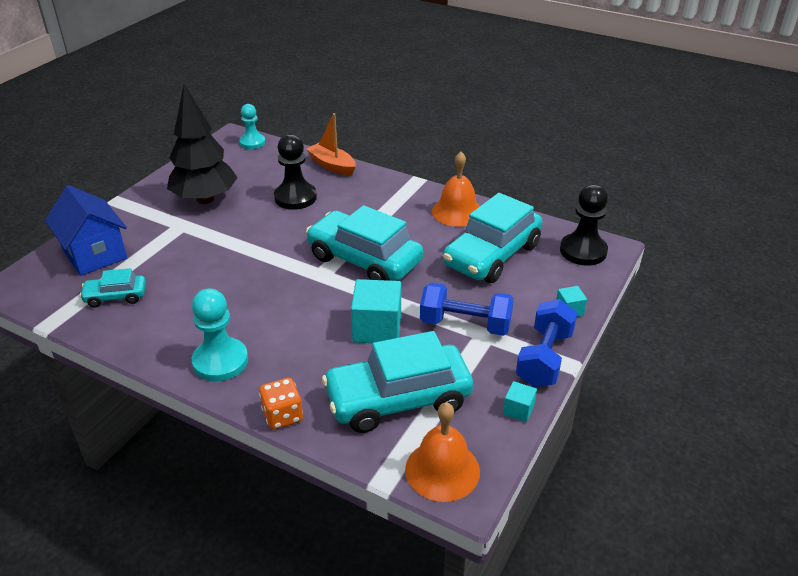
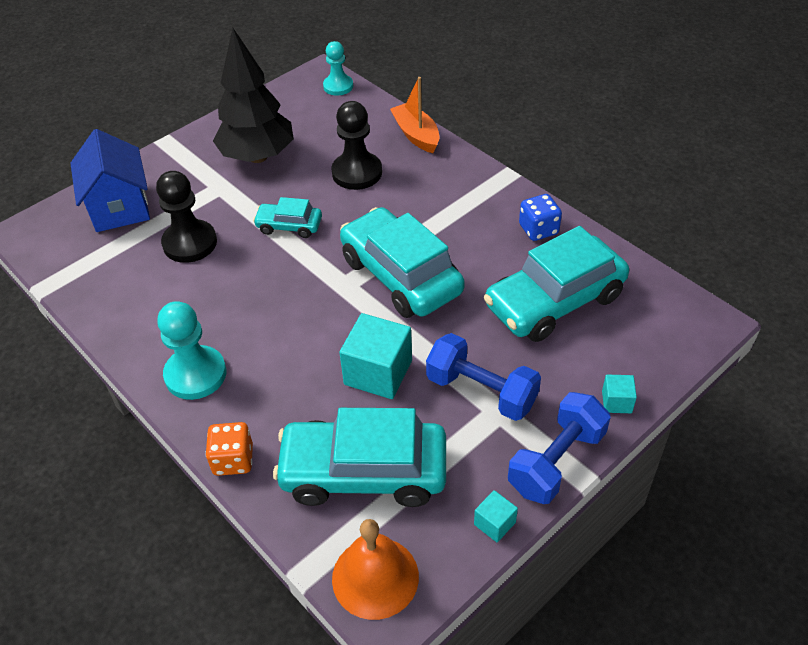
camera: 20 degrees right, 10 degrees up
turquoise car [79,268,146,308] -> turquoise car moved to [253,197,322,238]
orange bell [432,152,480,227] -> blue dice [519,194,562,241]
black pawn [560,184,608,266] -> black pawn moved to [156,171,217,263]

